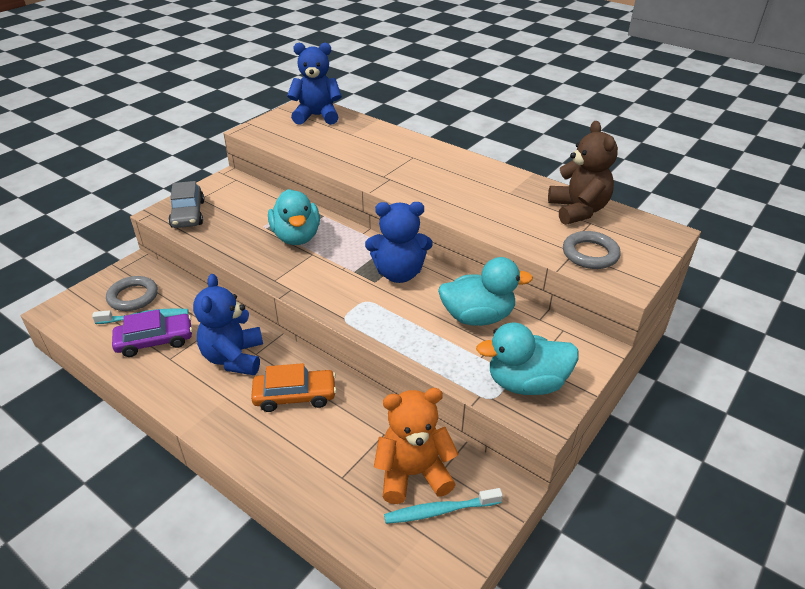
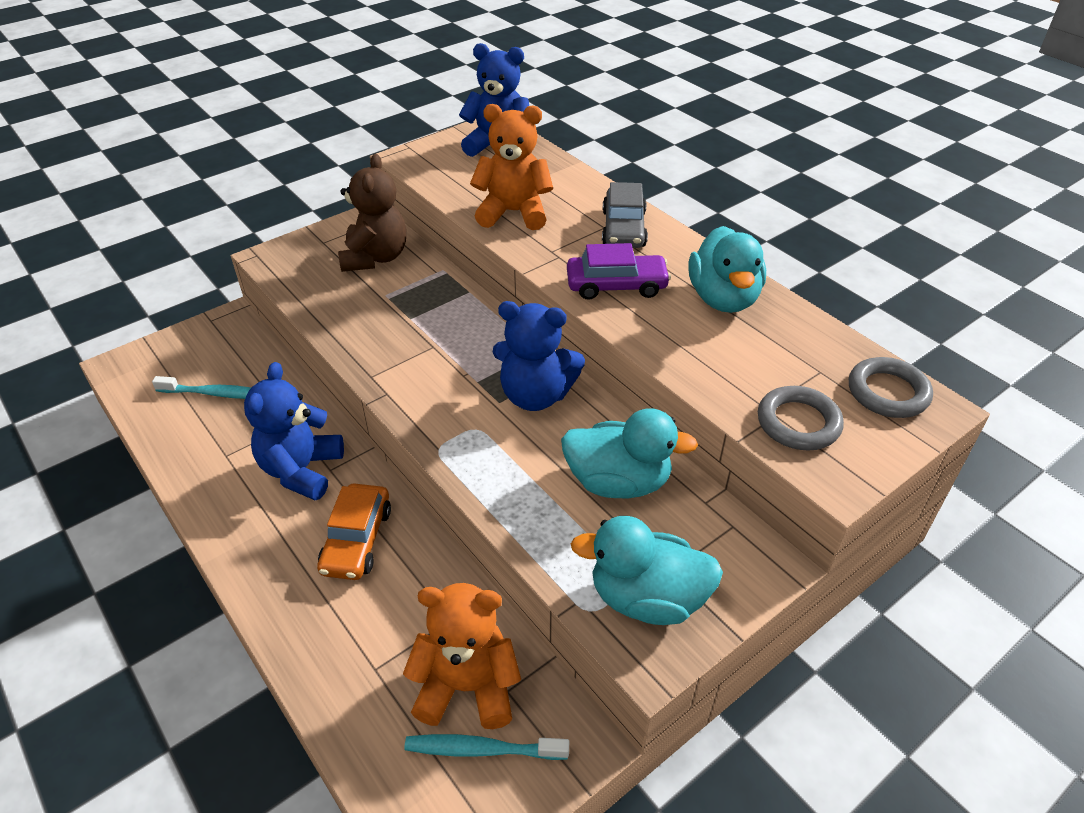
camera: 15 degrees right, 5 degrees up
grey ring [106,276,158,311] -> grey ring moved to [849,357,933,418]
purple car [112,310,193,357] -> purple car moved to [567,243,671,300]
grey car [168,181,204,228] -> grey car moved to [602,182,648,248]
orange car [251,363,337,412] -> orange car turned 90 degrees clockwise [317,483,391,580]
turquoise duck [268,189,320,245] -> turquoise duck moved to [688,226,766,313]
brown teddy bear [548,121,618,225] -> brown teddy bear moved to [338,154,406,272]
none -> orange teddy bear [470,104,553,230]

